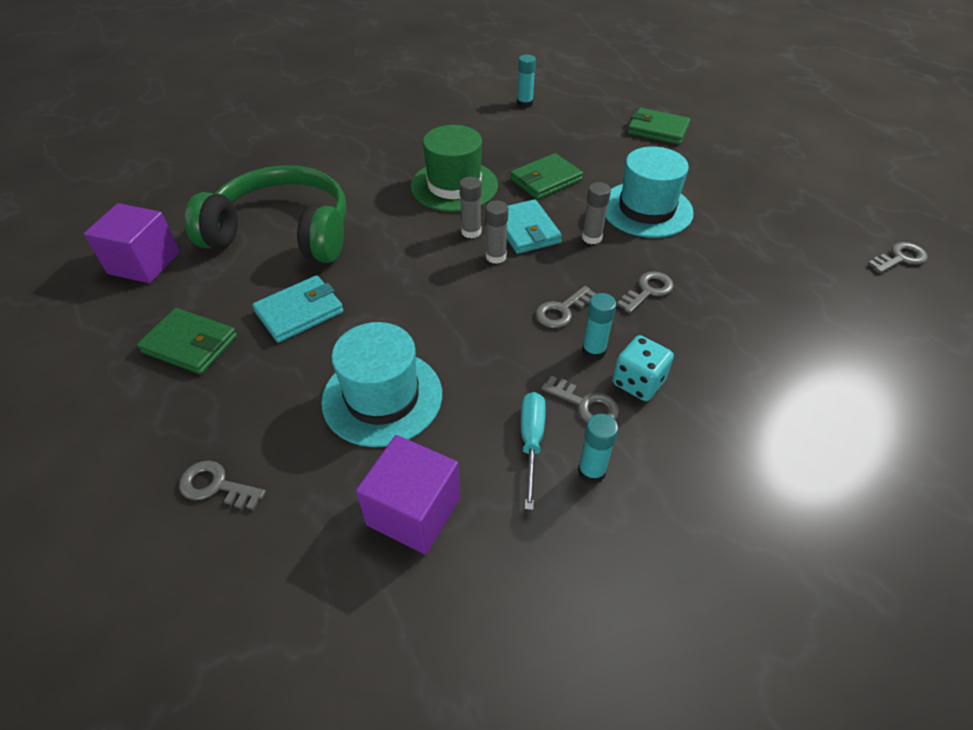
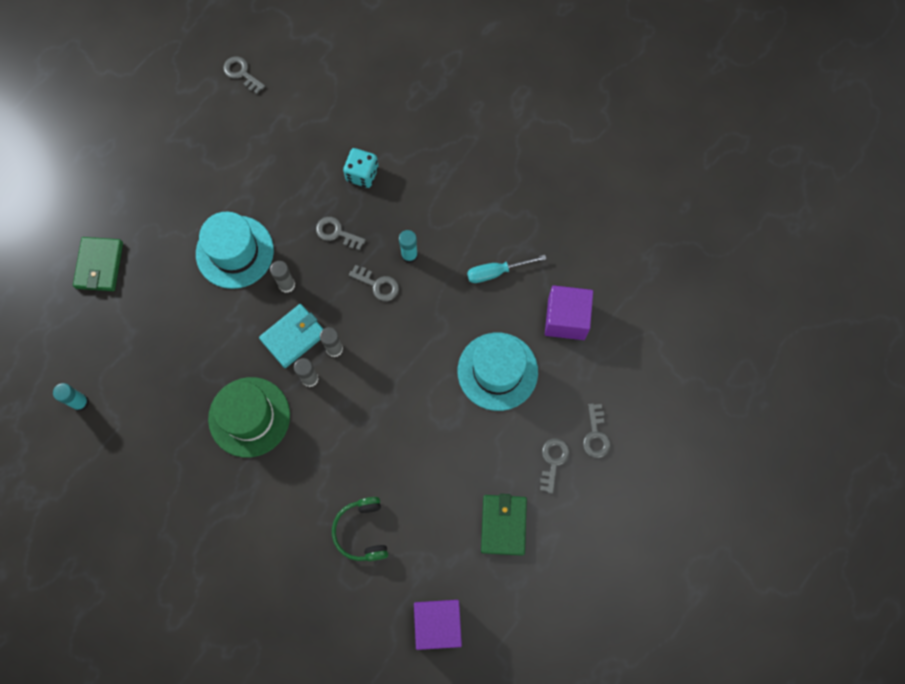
camera: 110 degrees left, 25 degrees up
green headphones [185,165,347,263] -> green headphones [332,497,388,561], size x0.49
turquoise wallet [252,275,344,343] -> none
green wallet [510,153,583,200] -> none
grey key [541,376,619,422] -> grey key moved to [540,438,570,494]
turquoise glue stick [578,414,618,484] -> none
turquoise dice [613,335,674,401] -> turquoise dice moved to [343,148,378,188]

